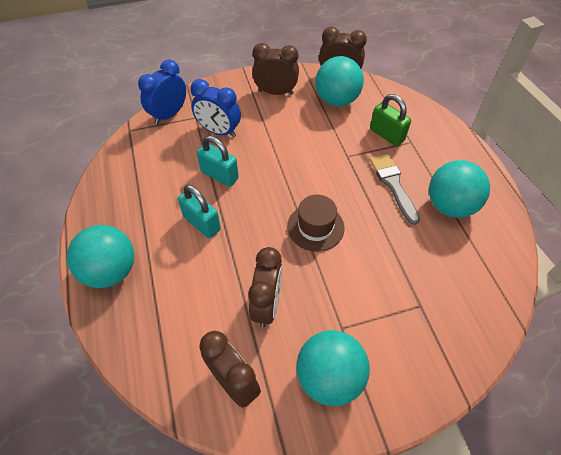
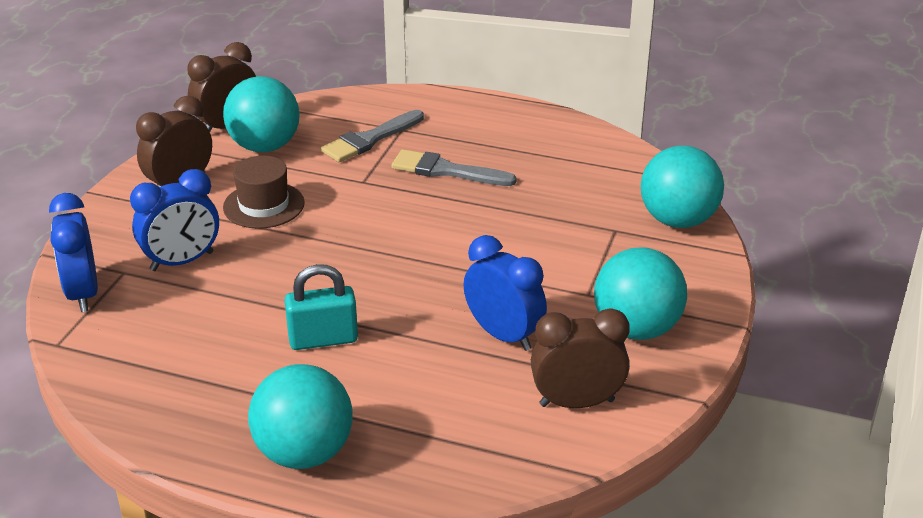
camera: 55 degrees left, 20 degrees down
turquoise padlock [197,136,239,187] -> none
brown clock [248,247,282,327] -> blue clock [464,235,547,351]
brown hat [287,195,345,252] -> brown hat moved to [223,156,304,229]
green padlock [370,94,411,146] -> grey brush [321,110,424,162]
turquoise ball [429,160,490,218] -> turquoise ball moved to [641,146,724,228]

